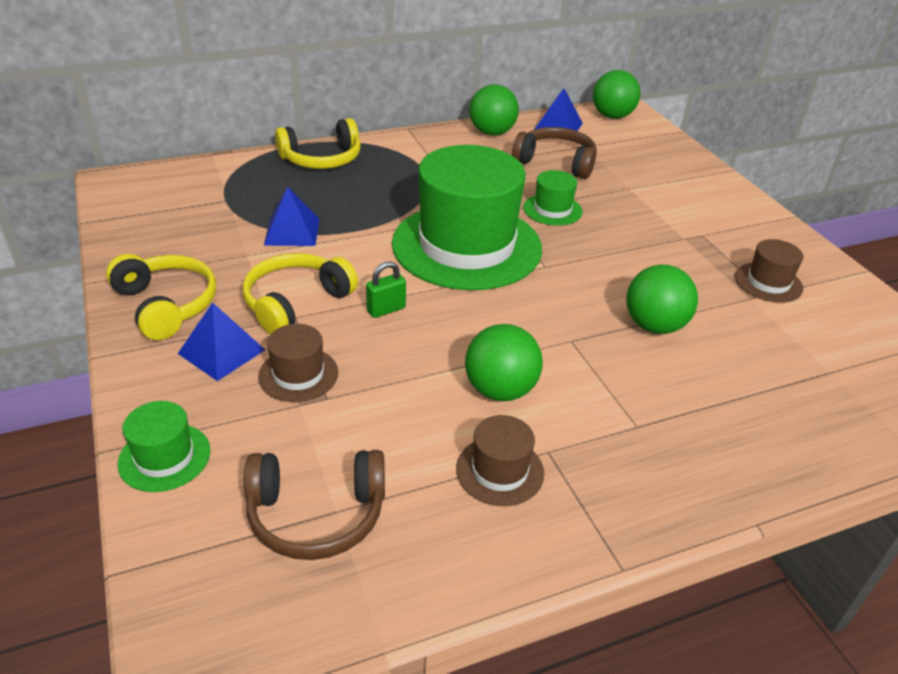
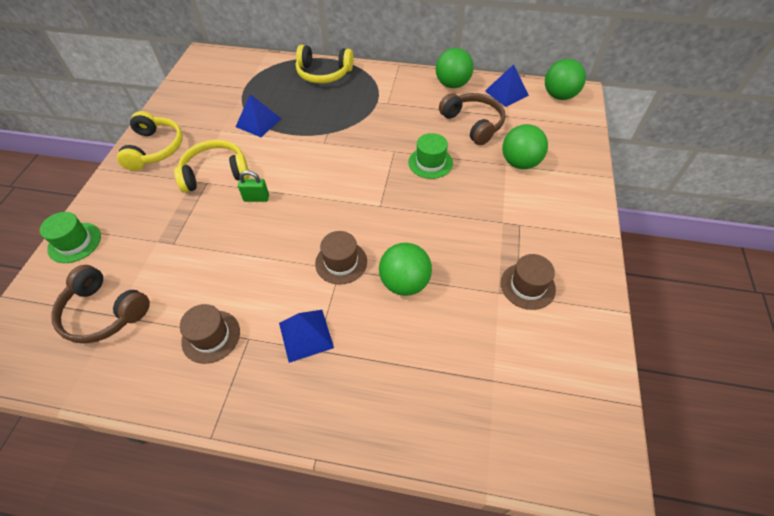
camera: 35 degrees right, 15 degrees up
blue pyramid [178,302,265,381] -> blue pyramid moved to [279,310,334,363]
brown hat [258,324,338,402] -> brown hat moved to [315,231,367,285]
green hat [392,145,542,290] -> none
green ball [465,324,543,401] -> green ball moved to [502,124,548,169]

